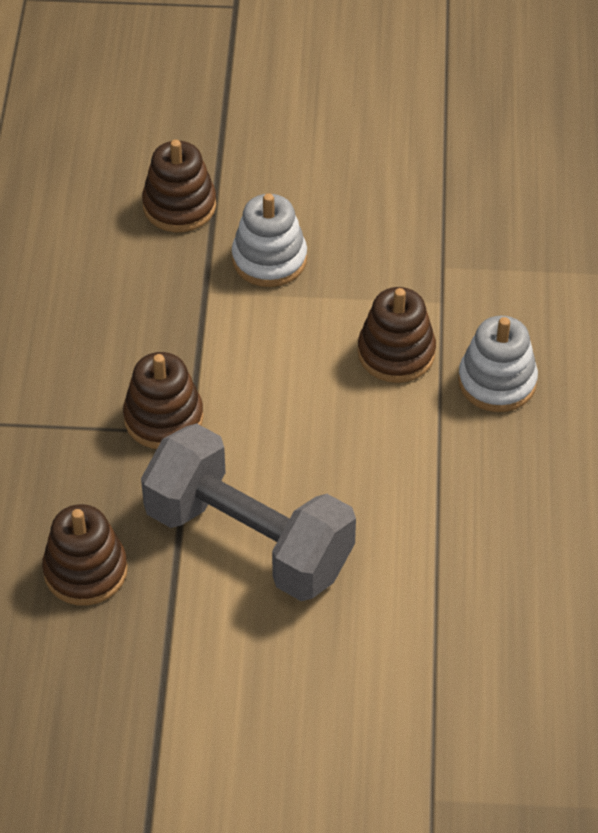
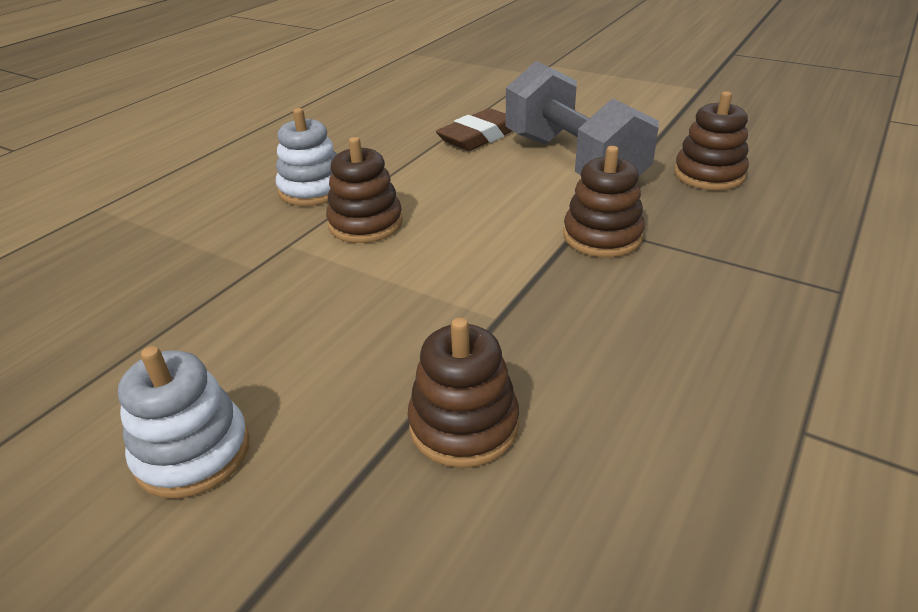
camera: 150 degrees left, 15 degrees down
white stacking toy [232,193,307,287] -> white stacking toy moved to [118,346,250,499]
none -> brown eraser [436,108,512,151]

